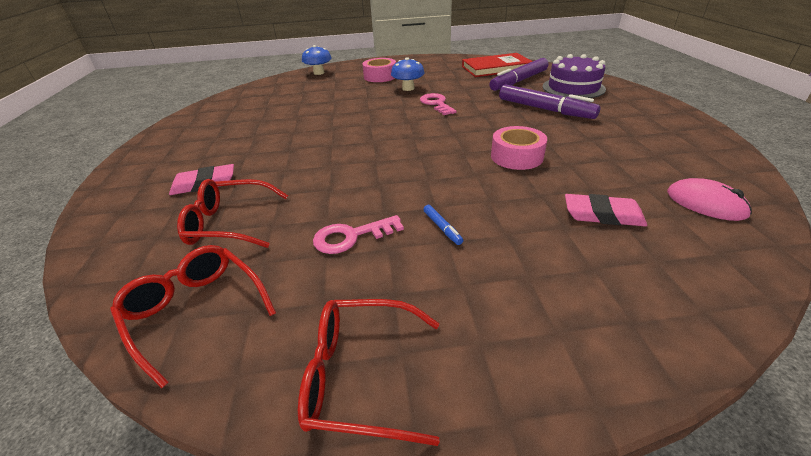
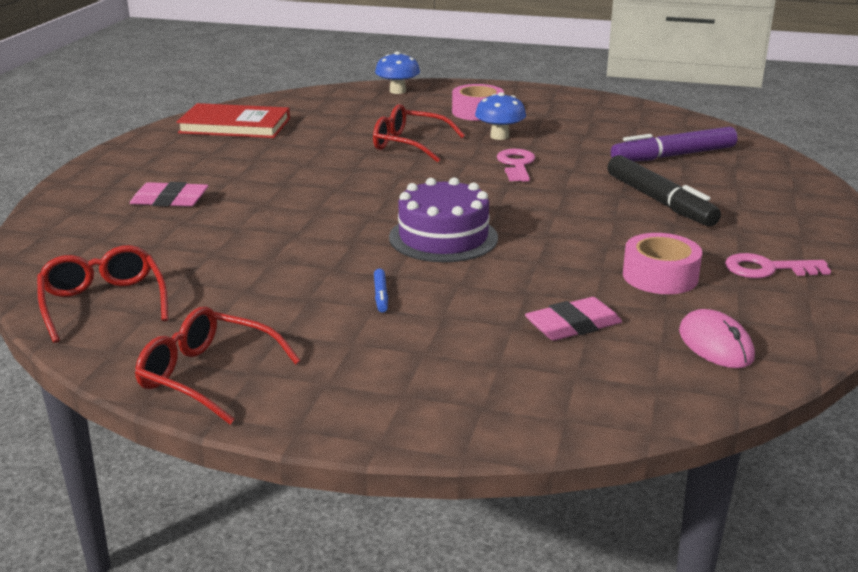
camera: 20 degrees right, 10 degrees down
red glasses [177,179,288,248] -> red glasses moved to [373,104,465,163]
pink key [313,215,404,254] -> pink key moved to [725,253,831,278]
red book [462,53,533,77] -> red book moved to [176,103,290,138]
pink tape [491,126,547,170] -> pink tape moved to [623,233,702,294]
purple marker [499,85,600,119] -> black marker [607,155,721,226]
purple cake [543,54,606,98] -> purple cake moved to [389,177,498,262]
pink eraser [565,194,647,227] -> pink eraser turned 60 degrees counterclockwise [525,297,622,341]

